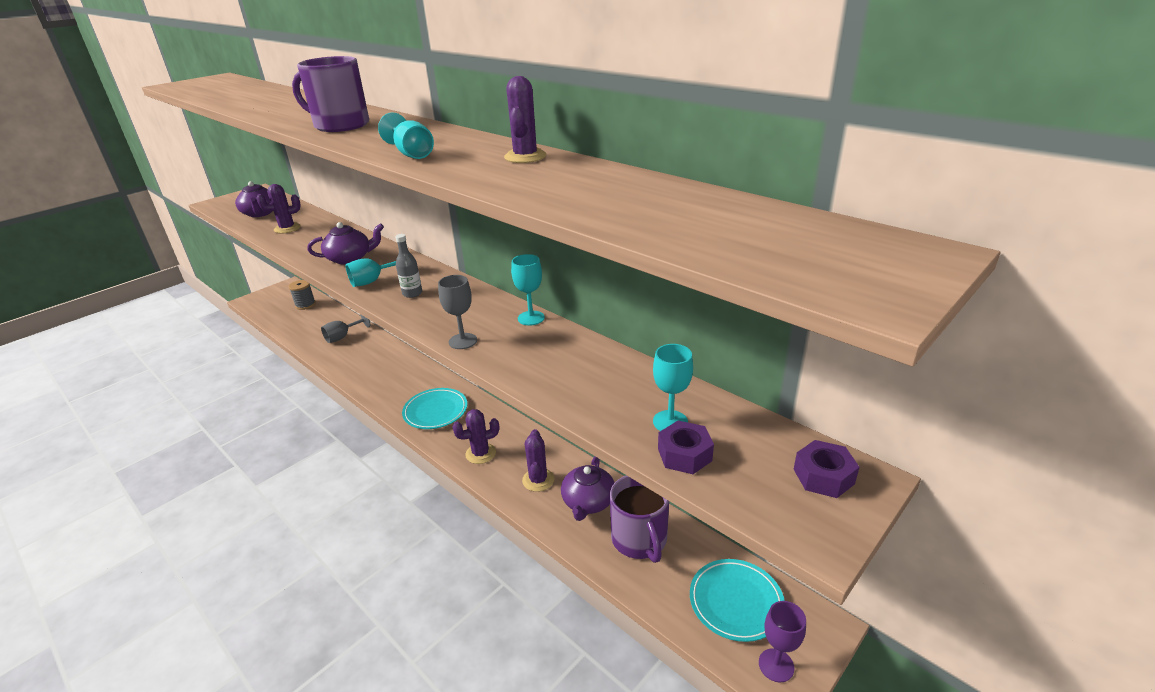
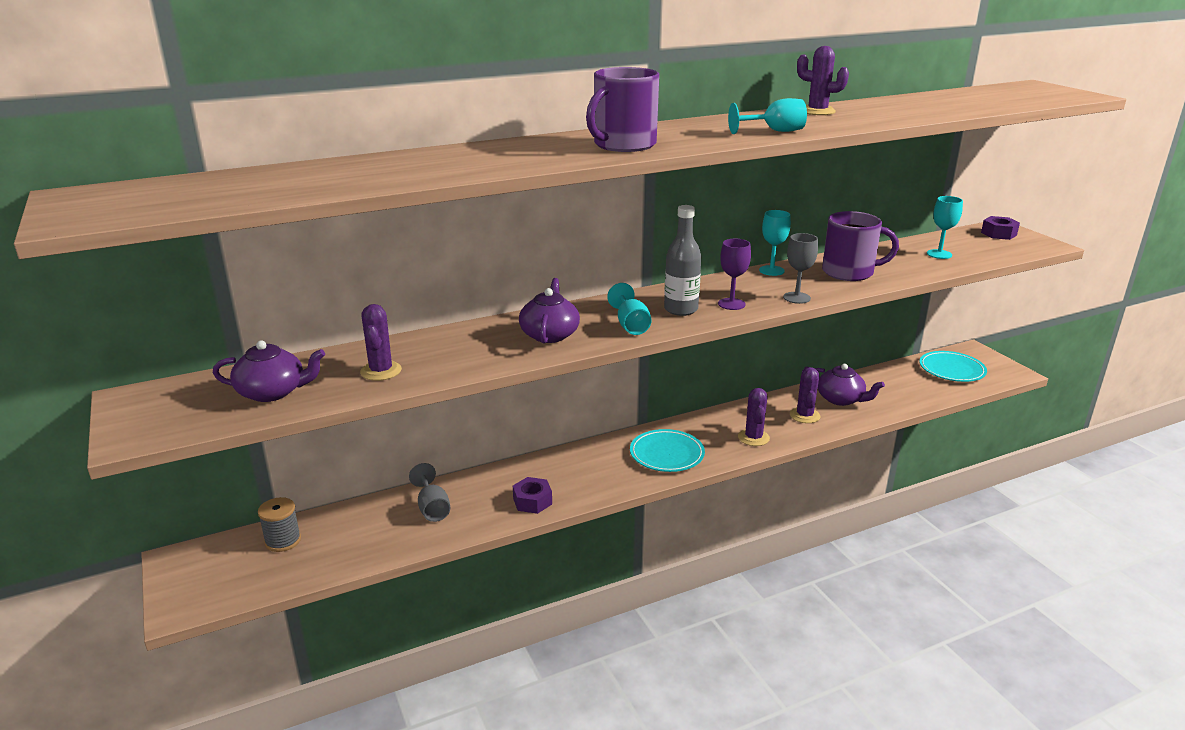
camera: 70 degrees left, 5 degrees down
grey bottle [395,234,422,298] -> grey bottle [664,205,701,316], size x1.53
purple cactus [522,429,554,492] -> purple cactus turned 75 degrees clockwise [790,367,820,423]
purple mug [610,475,669,563] -> purple mug moved to [822,211,899,281]
purple nut [658,421,714,474] -> purple nut moved to [513,477,552,514]
purple goblet [759,601,806,682] -> purple goblet moved to [718,239,751,310]

